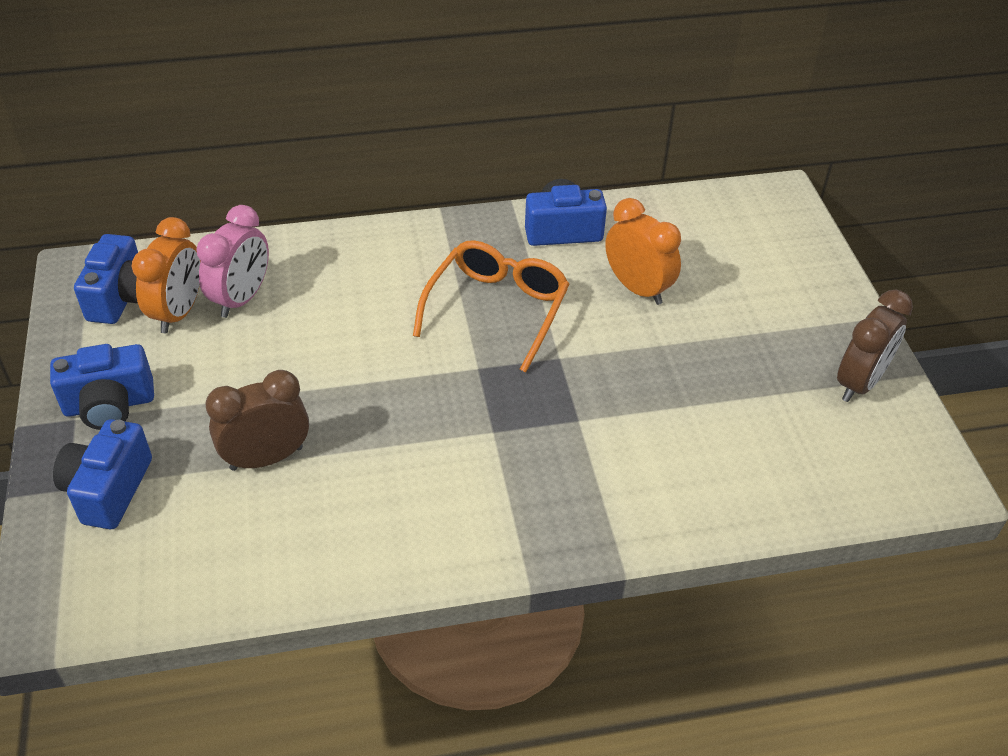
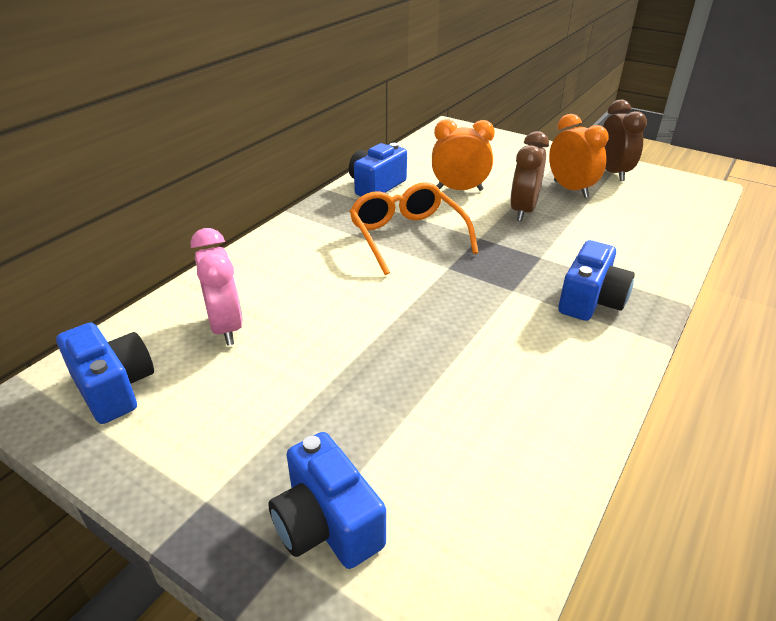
camera: 45 degrees left, 10 degrees down
blue camera [50,344,154,430] -> blue camera moved to [558,240,635,321]
orange clock [132,217,201,333] -> orange clock moved to [549,114,608,198]
brown clock [205,370,309,471] -> brown clock moved to [510,131,549,221]

